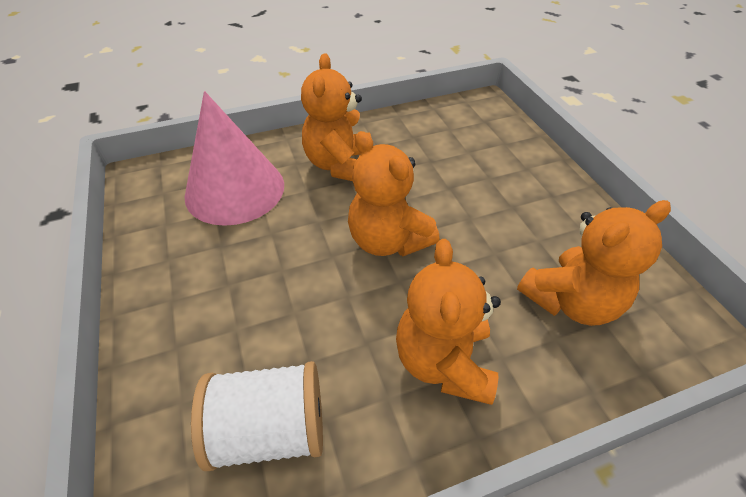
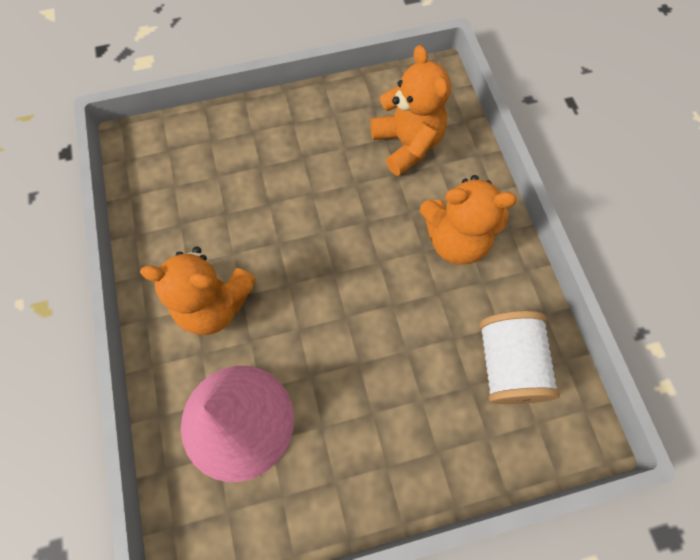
camera: 85 degrees left, 20 degrees up
orange teddy bear [348,131,440,256] -> none

